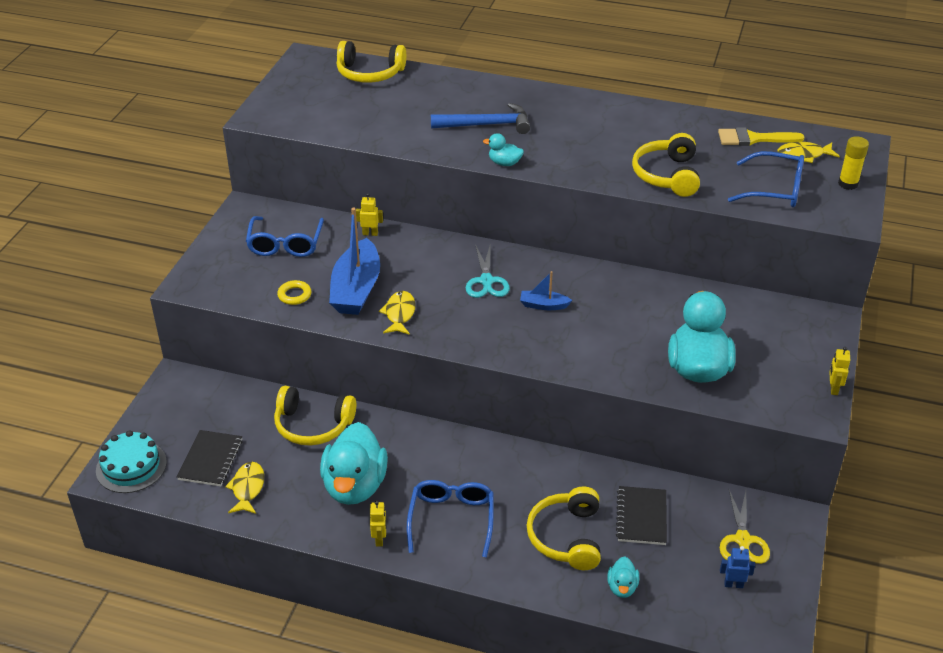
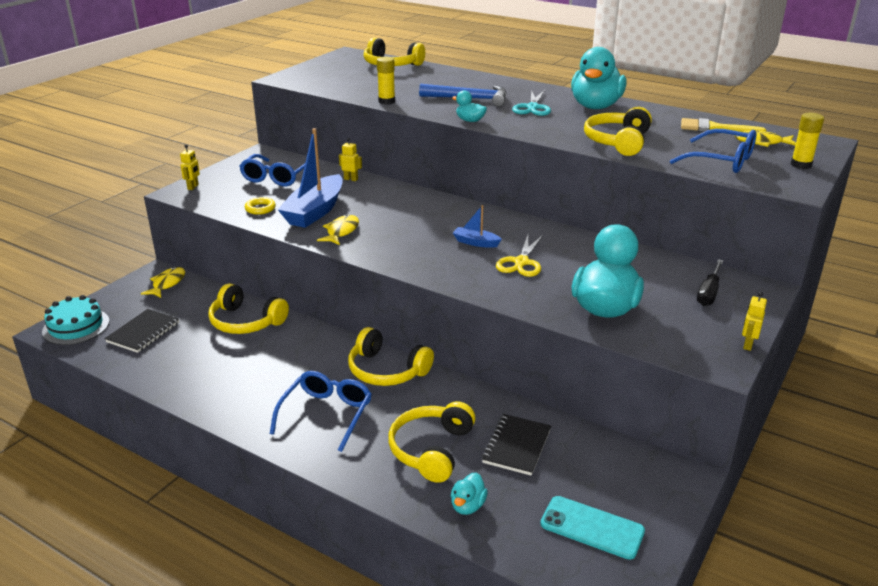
camera: 15 degrees right, 10 degrees down
yellow fish [225,462,265,514] -> yellow fish moved to [141,267,185,298]
turquoise duck [320,422,388,505] -> turquoise duck moved to [571,47,627,109]
yellow robot [370,501,387,547] -> yellow robot moved to [180,145,200,190]
turquoise scissors [466,243,510,298] -> turquoise scissors moved to [512,90,551,116]
yellow scissors [720,490,770,564] -> yellow scissors moved to [496,235,543,277]
blue robot [720,546,755,588] -> turquoise phone [540,496,645,560]
none -> yellow headphones [348,327,434,386]
none -> yellow glue stick [377,57,395,104]
none -> black screwdriver [697,259,723,306]

